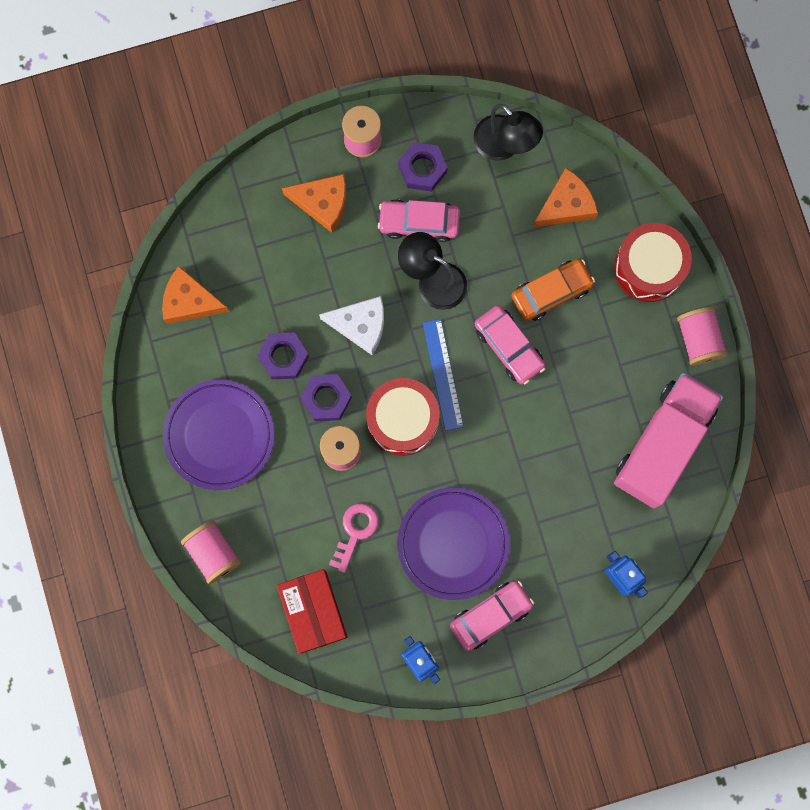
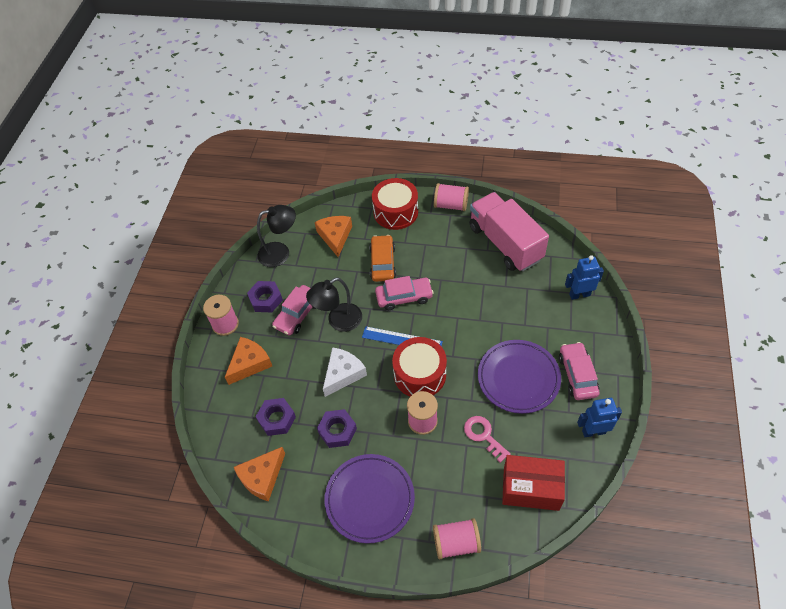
camera: 60 degrees left, 25 degrees down
purple nut [300,374,352,421] -> purple nut moved to [255,398,296,436]

